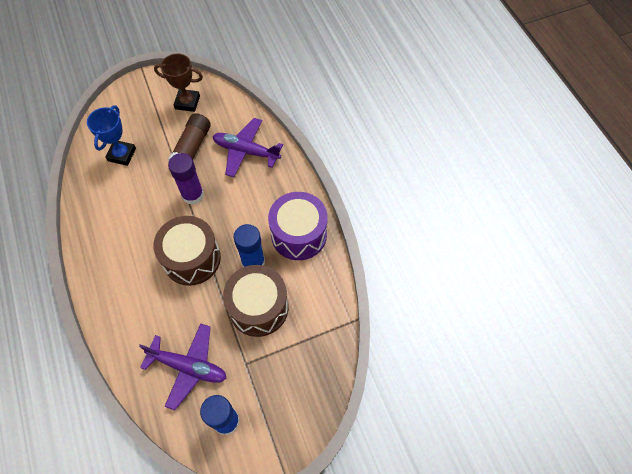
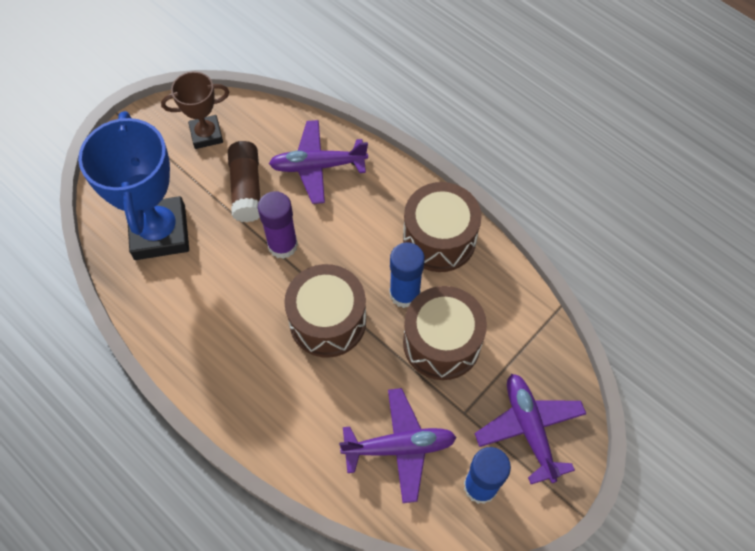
camera: 25 degrees left, 0 degrees up
blue trophy [87,105,136,166] -> blue trophy [78,111,189,260], size x1.79
purple drum [268,192,328,260] -> brown drum [403,182,482,272]
none -> purple plane [475,374,586,484]

